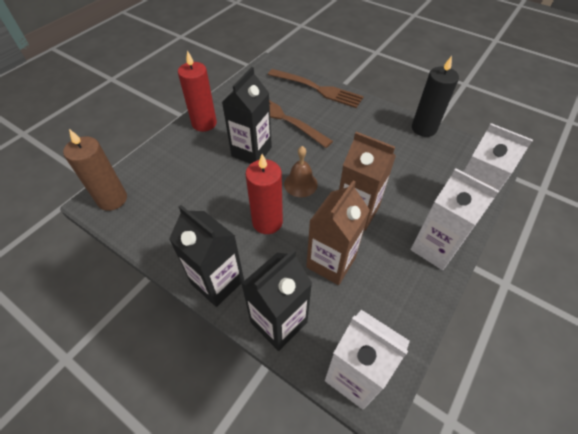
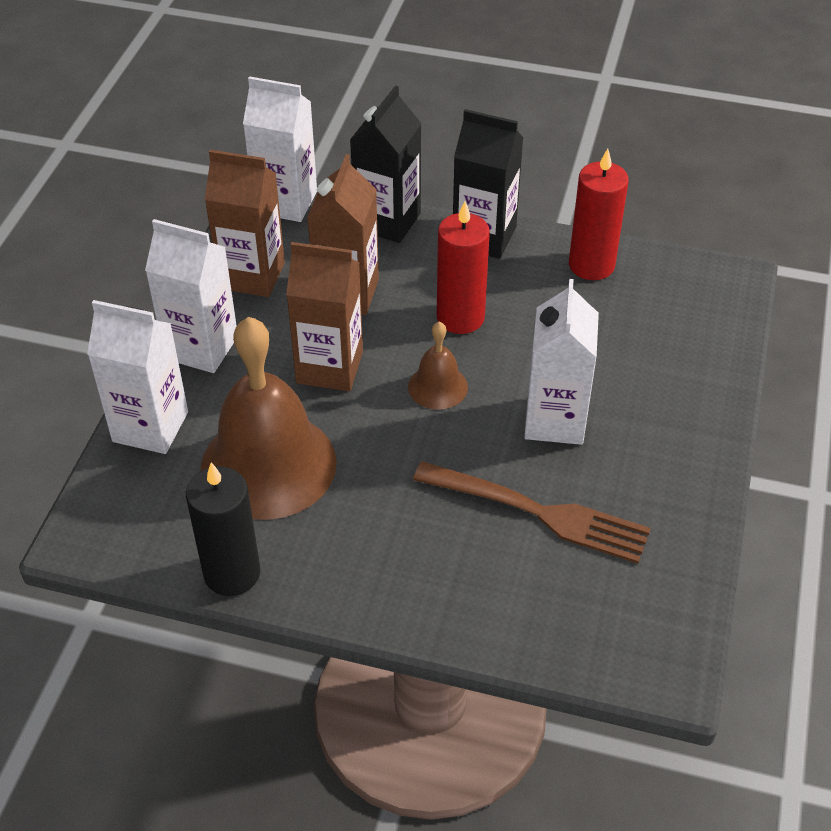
camera: 160 degrees right, 5 degrees down
brown candle [63,129,127,211] -> none
red candle [178,50,217,132] -> red candle moved to [569,148,629,280]
black carton [222,67,272,164] -> white carton [524,279,599,445]
brown fork [268,69,364,108] -> none
none -> brown bell [201,317,337,520]
none -> brown carton [205,150,285,297]

